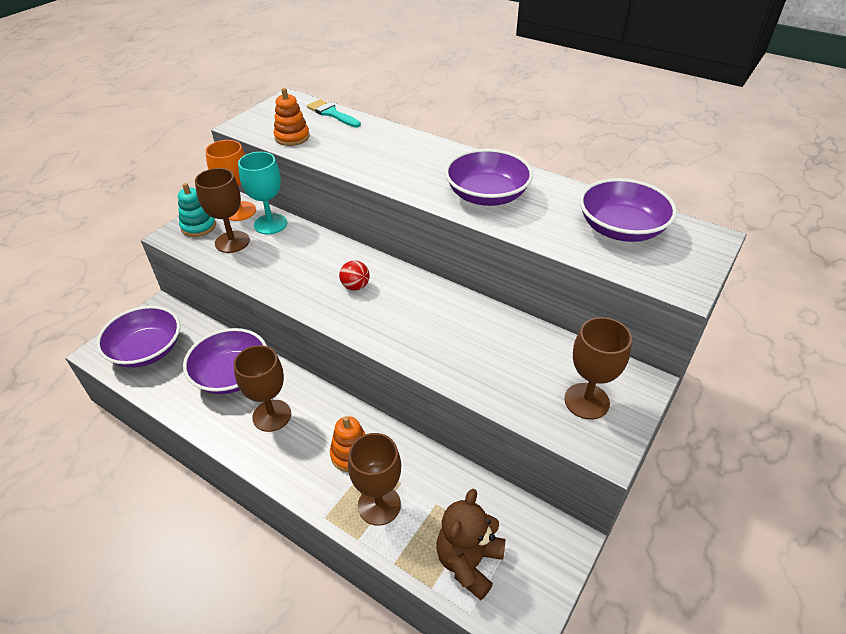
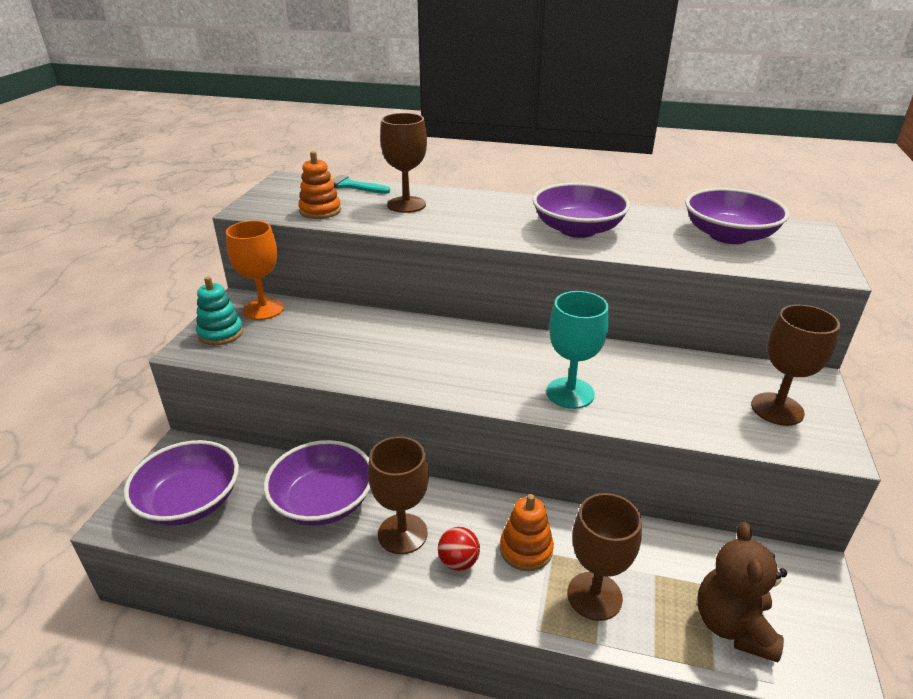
camera: 20 degrees left, 10 degrees down
brown goblet [195,168,250,253] -> brown goblet moved to [380,113,427,213]
turquoise goblet [238,152,287,234] -> turquoise goblet moved to [546,291,609,409]
red ball [339,260,370,291] -> red ball moved to [438,527,480,571]

